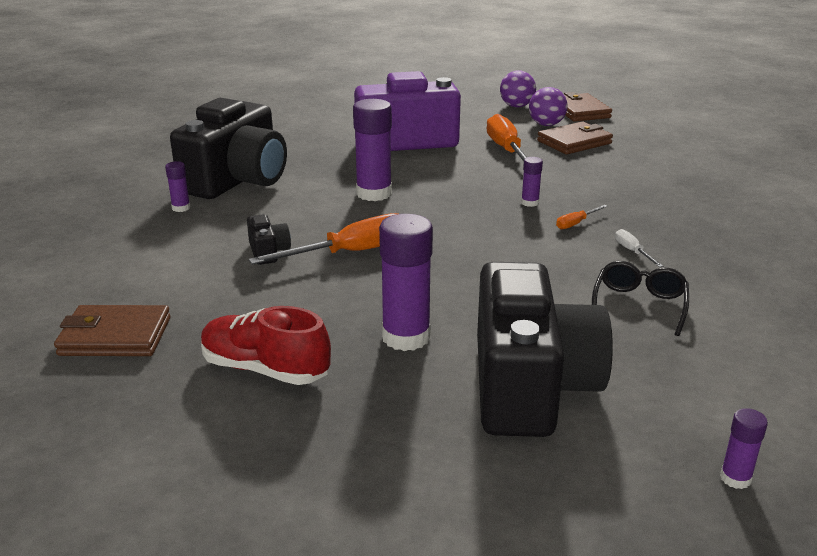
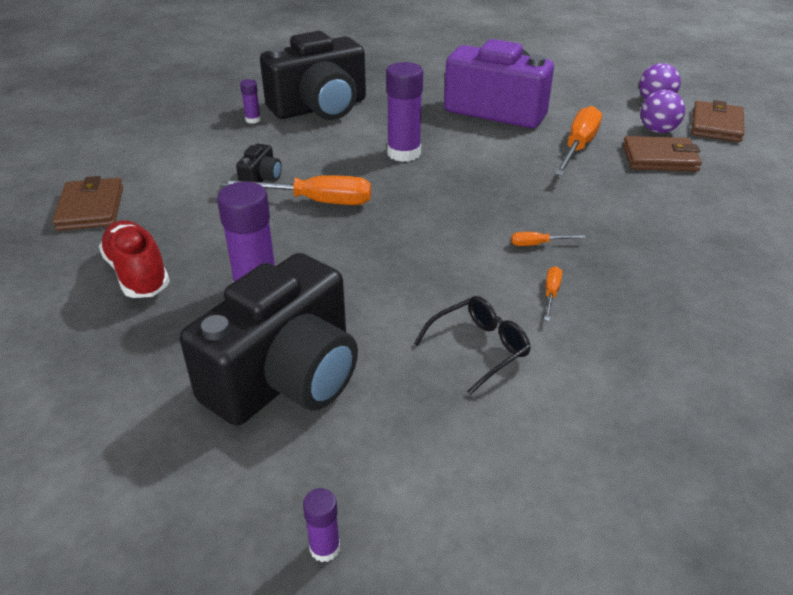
camera: 35 degrees right, 10 degrees up
brown wallet [54,305,171,356] -> brown wallet turned 45 degrees clockwise [52,176,123,231]
purple glue stick [521,157,543,207] -> none
white screwdriver [615,229,663,267] -> orange screwdriver [544,266,562,321]

